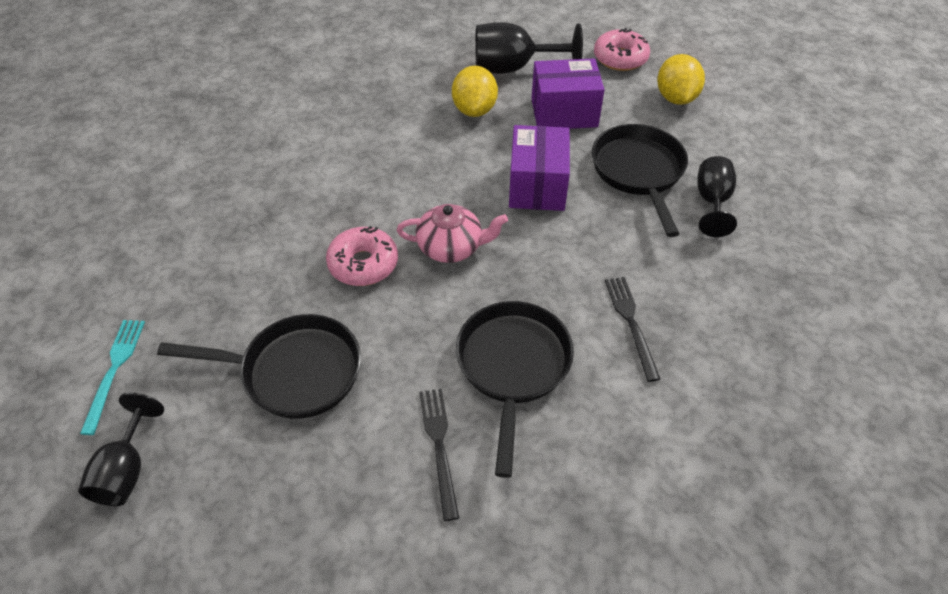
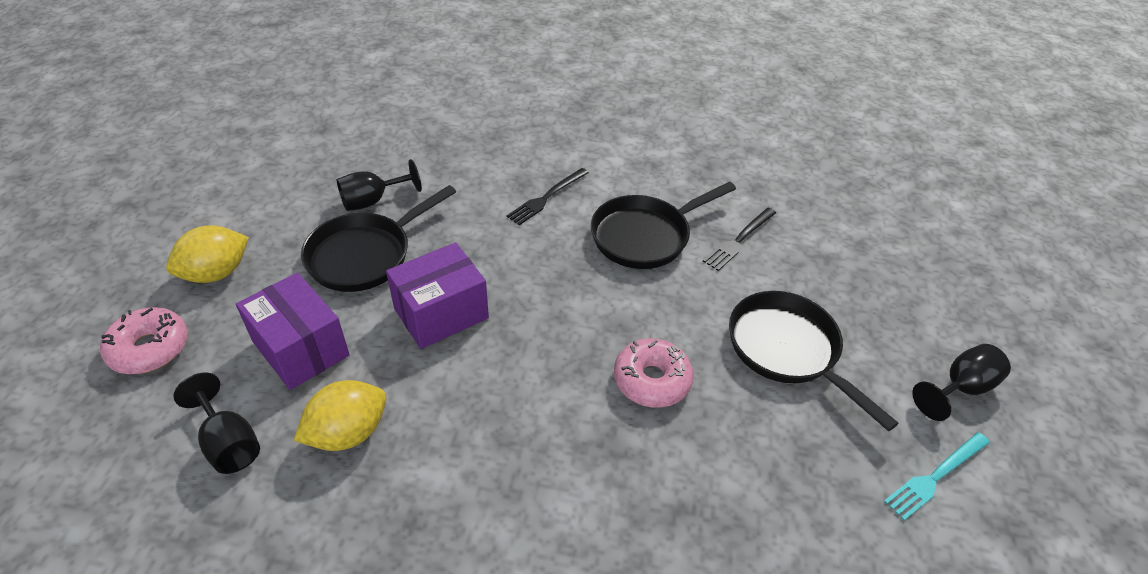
camera: 130 degrees left, 5 degrees down
pink teapot [397,204,508,263] -> none
black goblet [475,22,583,74] -> black goblet [173,373,260,474], size x0.65

